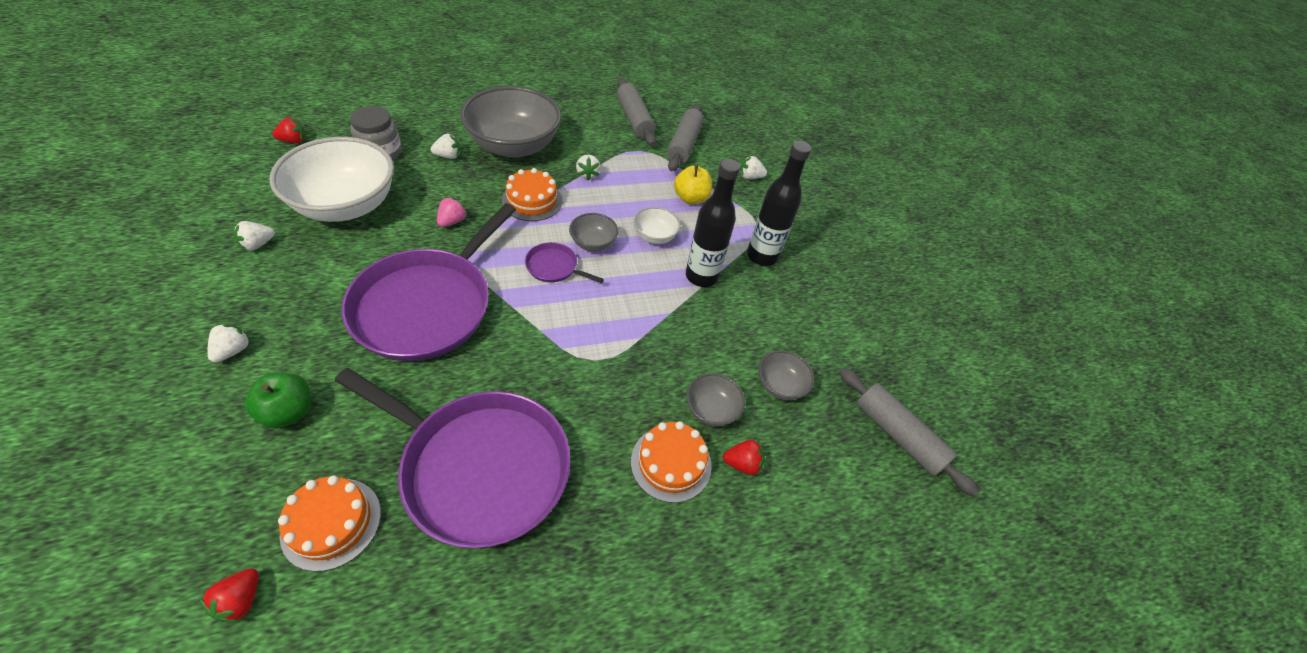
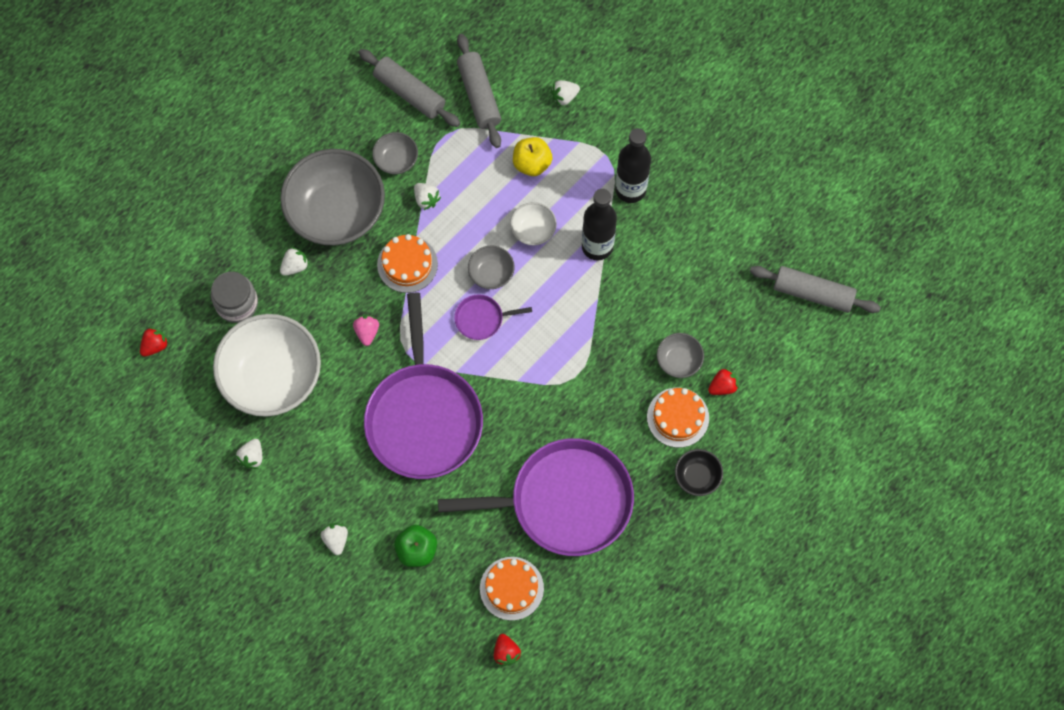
camera: 25 degrees left, 20 degrees up
grey bowl [758,350,814,400] -> grey bowl moved to [372,132,418,174]
none -> black bowl [675,449,723,496]

